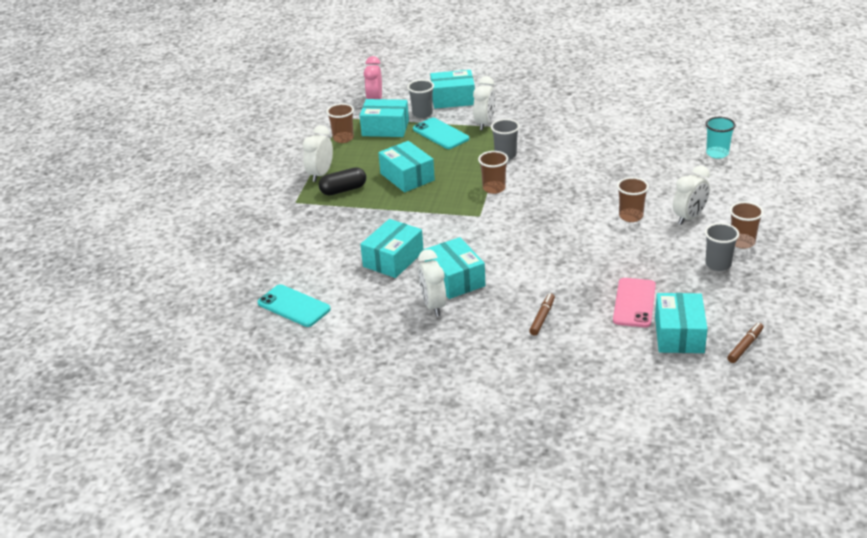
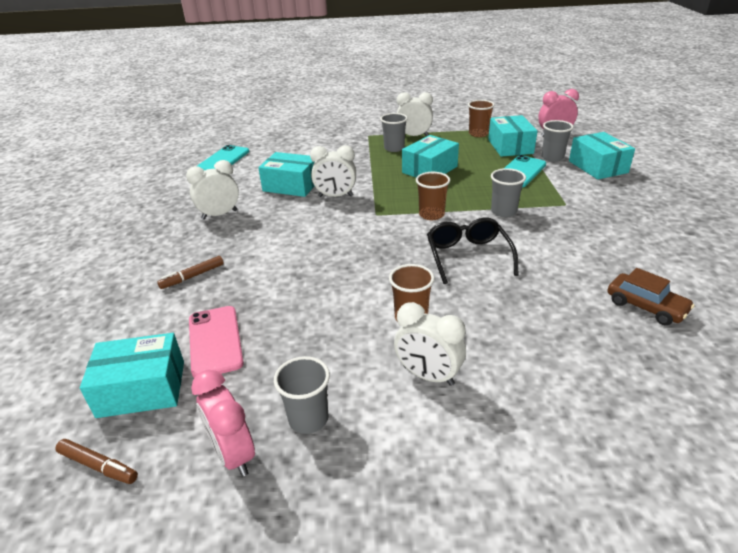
camera: 75 degrees right, 0 degrees up
black capsule [319,167,366,195] -> grey cup [380,113,408,152]
turquoise box [424,237,486,299] -> none
white clock [473,76,495,130] -> white clock moved to [310,145,356,197]
brown marker [529,293,555,335] -> brown marker turned 135 degrees clockwise [157,256,224,289]
pink phone [613,278,656,328] -> pink phone turned 75 degrees clockwise [189,306,244,378]
turquoise cup [706,117,736,159] -> none
brown cup [730,201,764,249] -> none
none -> pink clock [191,370,255,476]
none -> black glasses [427,217,519,284]
none -> brown car [608,268,695,325]

